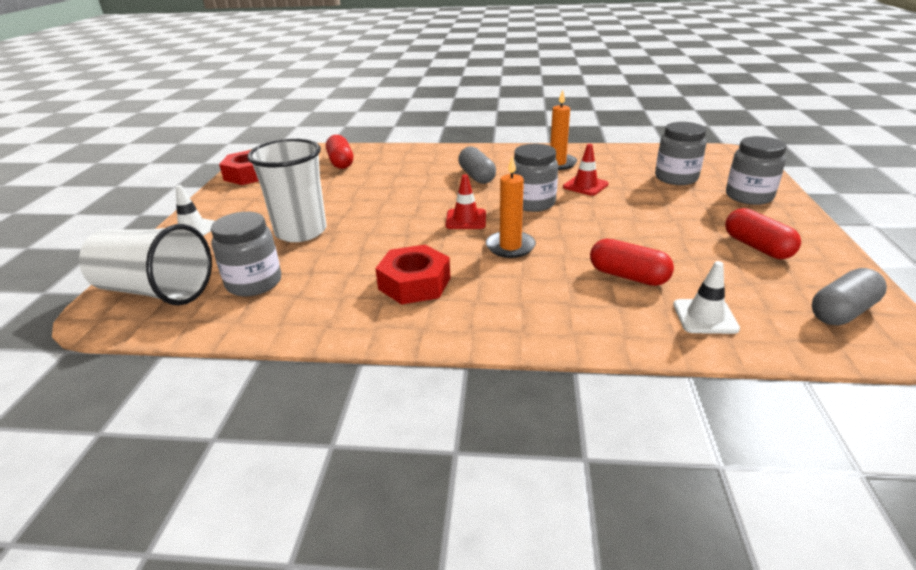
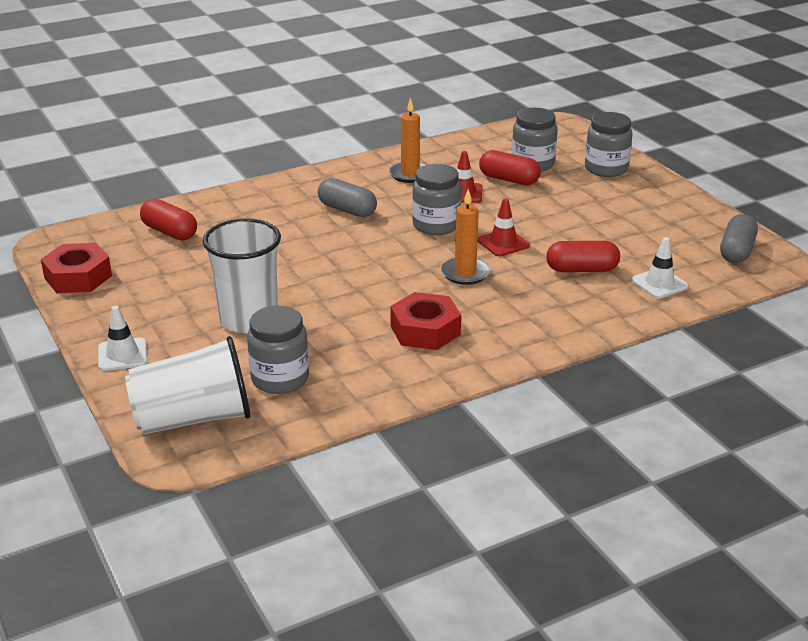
camera: 35 degrees left, 0 degrees up
red traffic cone [446,174,486,229] -> red traffic cone moved to [477,198,530,256]
red capsule [725,208,801,259] -> red capsule moved to [479,150,541,185]

